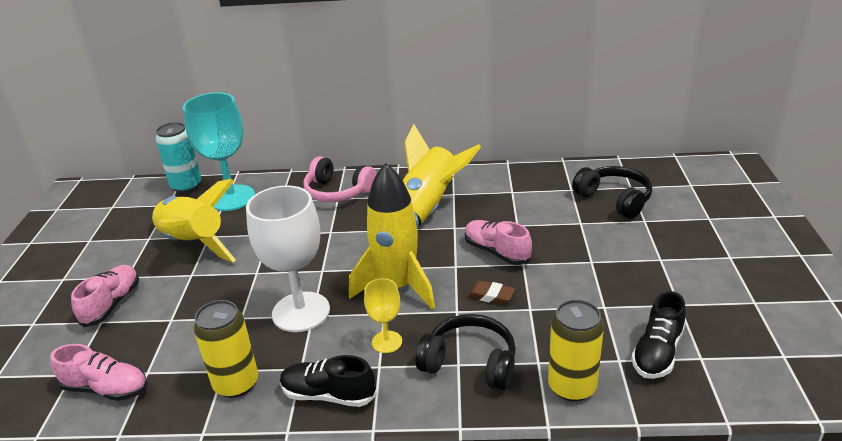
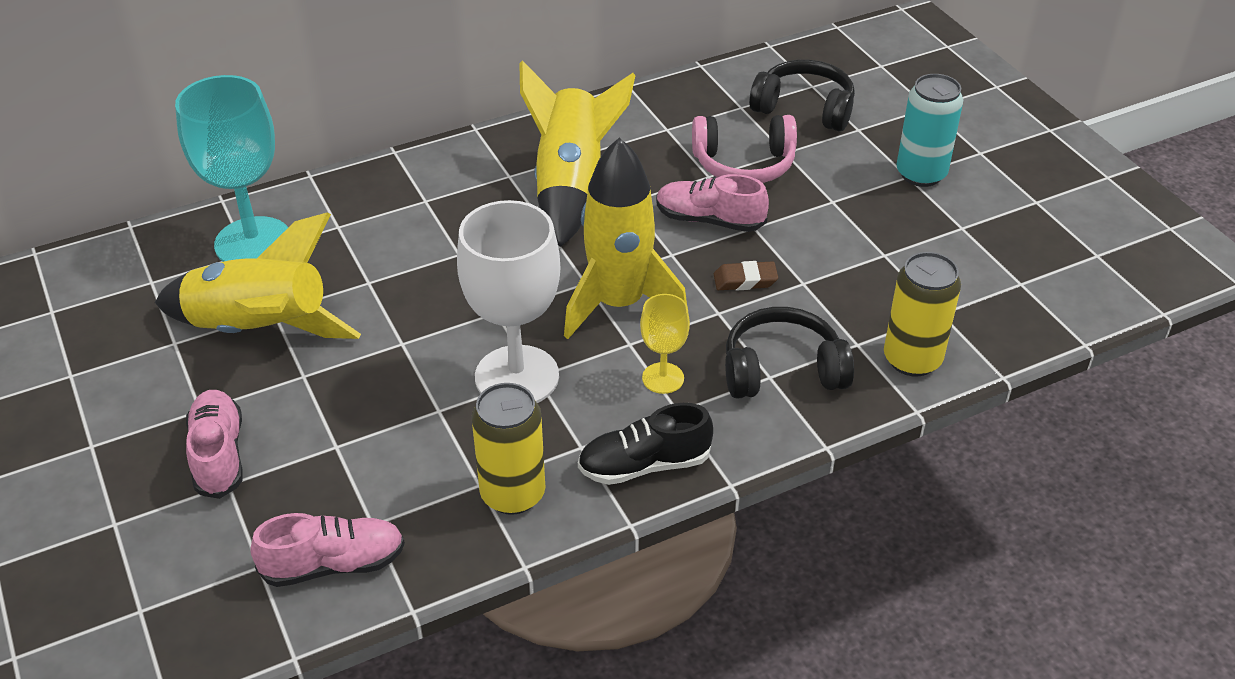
camera: 30 degrees left, 10 degrees up
turquoise can [155,122,202,193] -> turquoise can moved to [896,74,963,187]
pink headphones [303,156,376,202] -> pink headphones moved to [692,115,797,183]
black shoe [631,291,686,379] -> none

